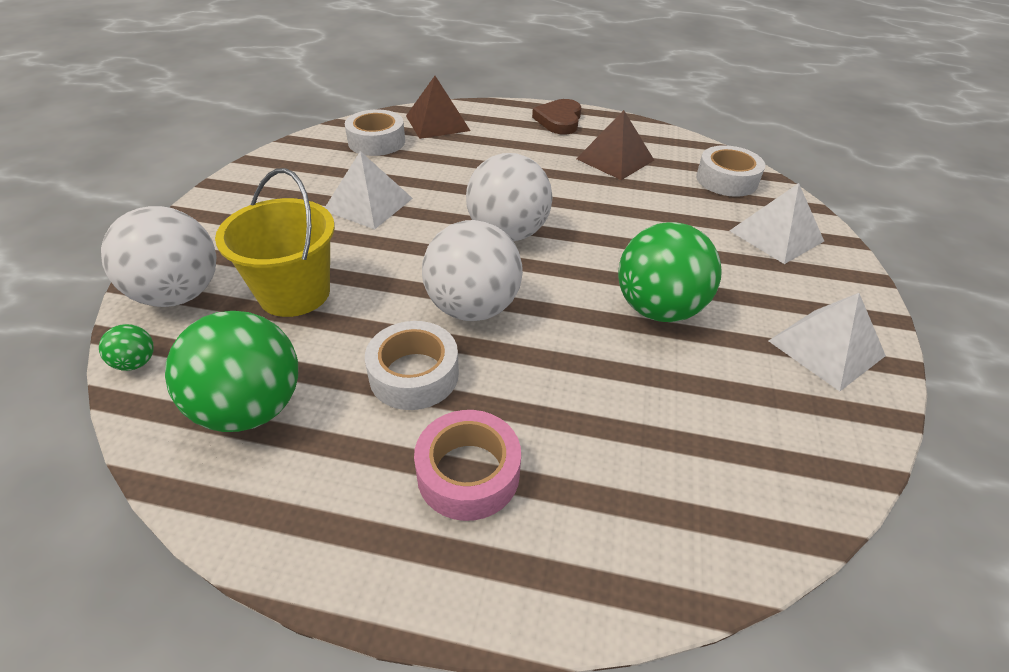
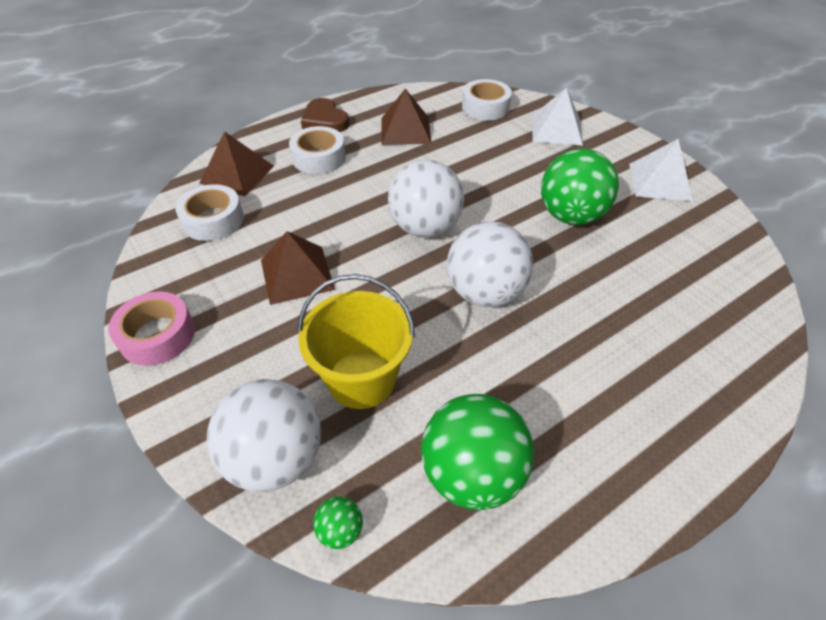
camera: 45 degrees left, 5 degrees up
white pyramid [325,151,413,229] -> brown pyramid [261,231,335,305]
white tape [365,321,459,410] -> white tape moved to [289,126,346,174]
pink tape [414,410,521,521] -> pink tape moved to [108,291,195,366]

